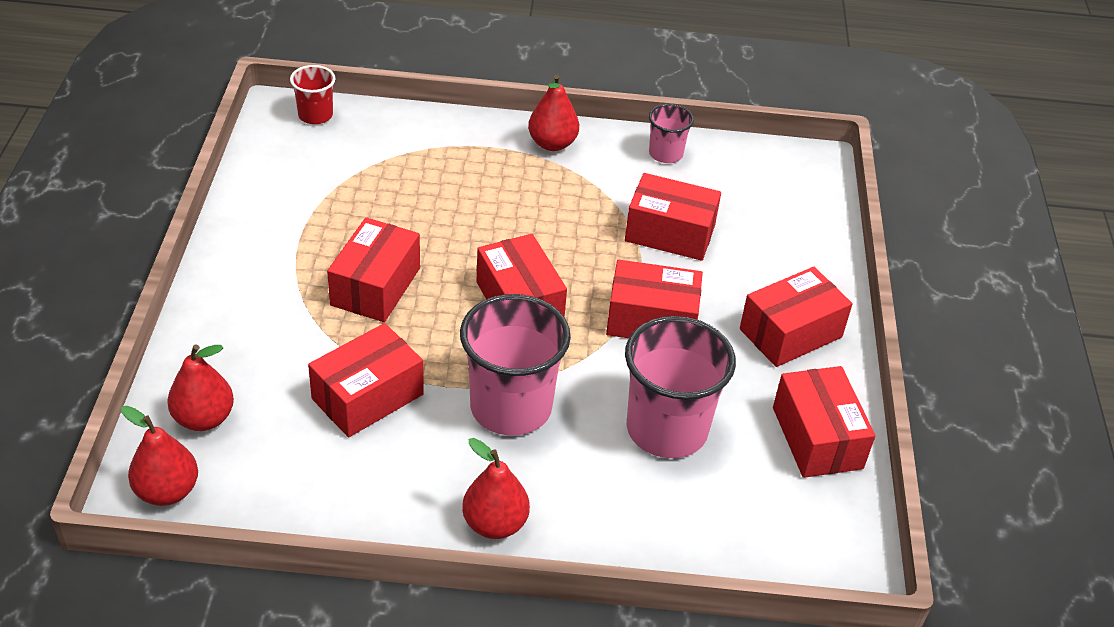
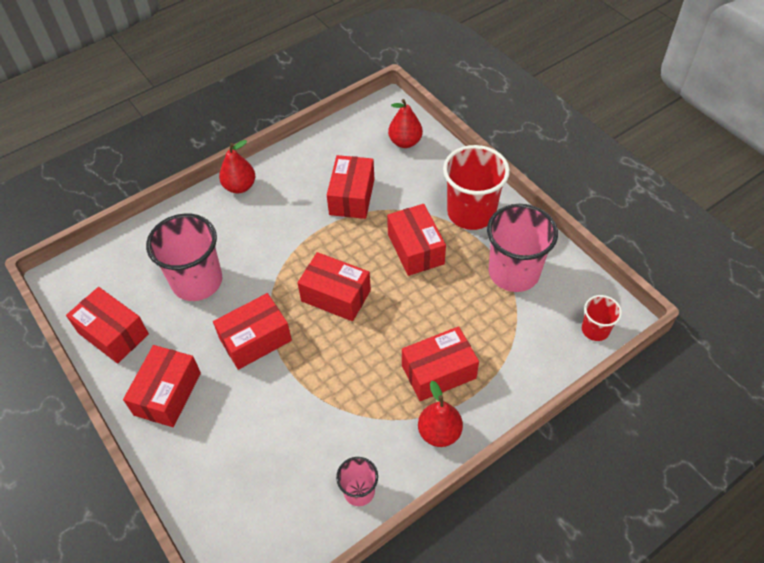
camera: 145 degrees right, 10 degrees up
red pear [121,406,198,506] -> none
pink cup [460,294,571,436] -> pink cup moved to [487,204,558,292]
red box [625,173,721,261] -> red box moved to [402,326,479,401]
none -> red cup [443,145,510,230]

